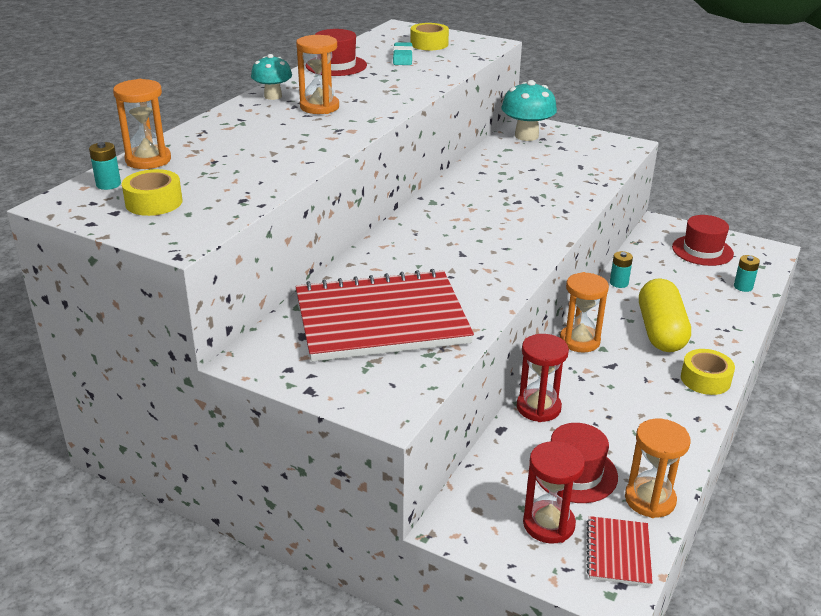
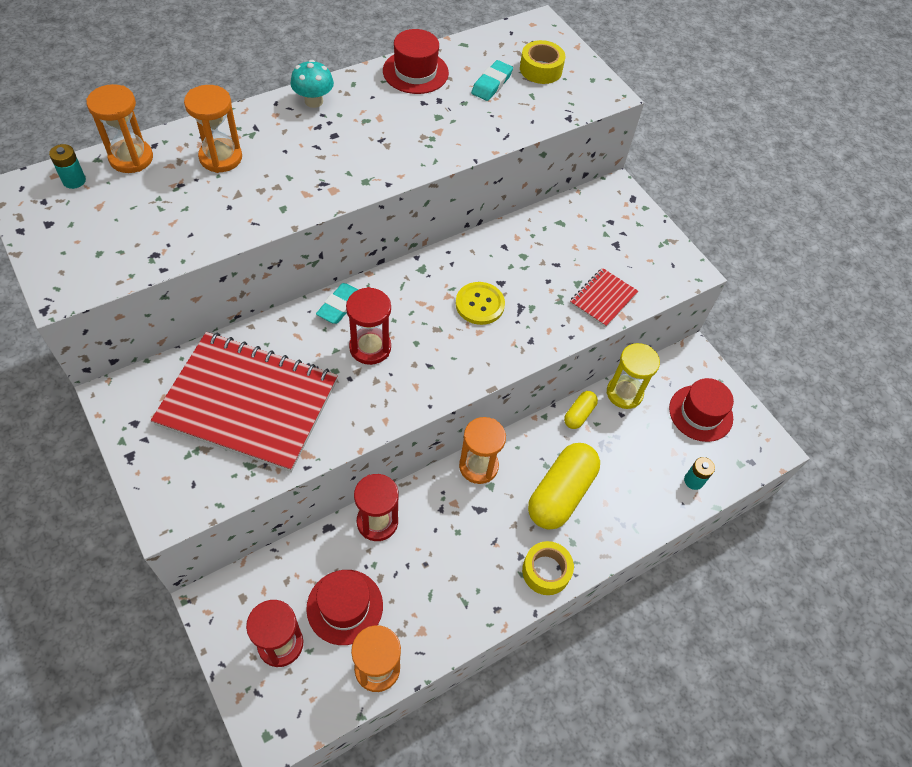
camera: 25 degrees right, 25 degrees up
yellow tape [122,169,183,216] -> none
orange hourglass [296,35,339,114] -> orange hourglass moved to [184,85,242,173]
turquoise mushroom [501,80,557,141] -> none
red notebook [586,516,653,587] -> red notebook moved to [570,268,638,327]
turquoise battery [610,251,633,288] -> yellow capsule [564,391,598,429]
none -> turquoise eraser [316,283,358,324]
none -> red hourglass [346,287,391,365]
none -> yellow button [455,282,505,325]
none -> yellow hourglass [607,343,660,409]

